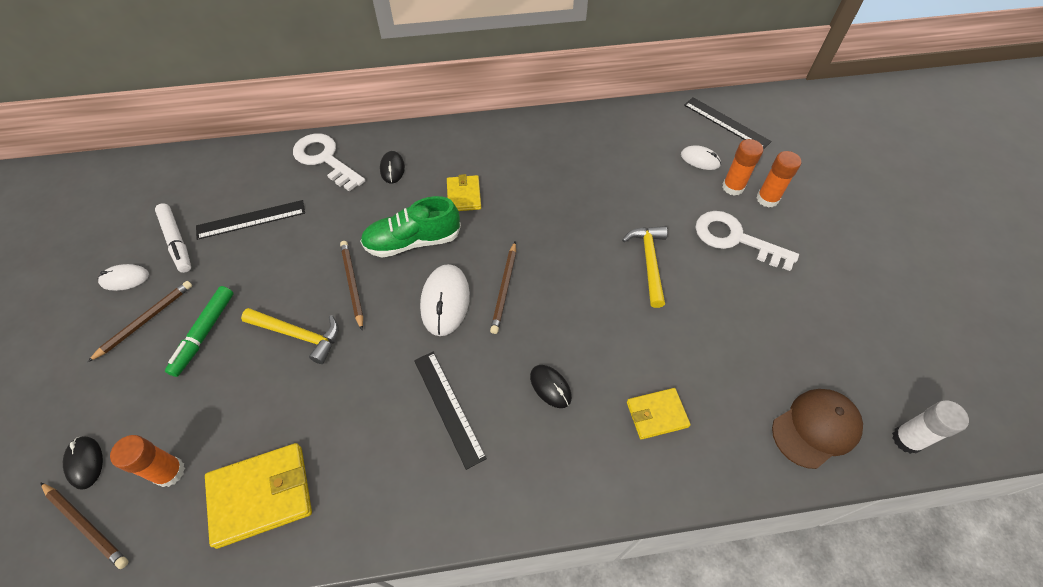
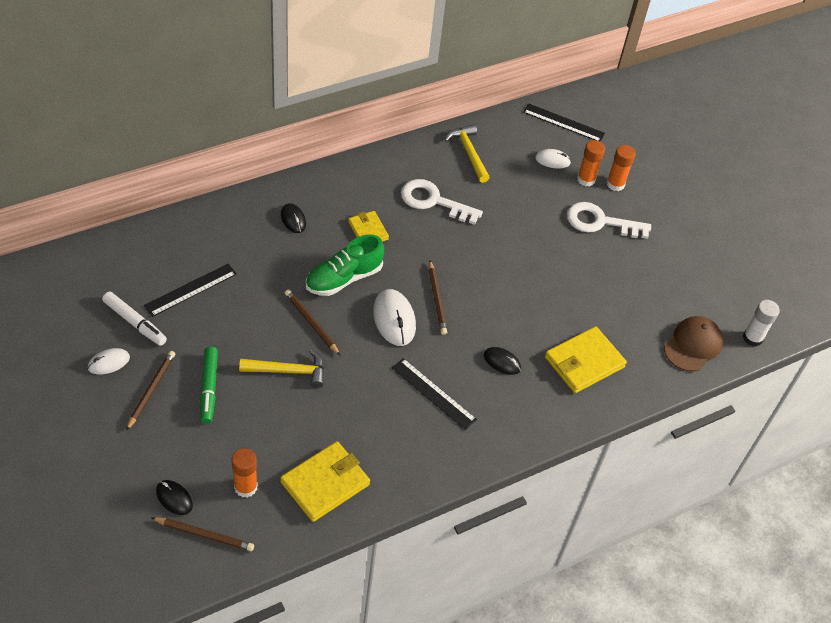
camera: 25 degrees left, 5 degrees down
white key [293,133,365,191] -> white key moved to [401,179,483,225]
yellow hammer [622,226,668,308] -> yellow hammer moved to [445,124,490,183]
yellow wallet [627,388,691,440] -> yellow wallet [545,326,627,393], size x1.66

